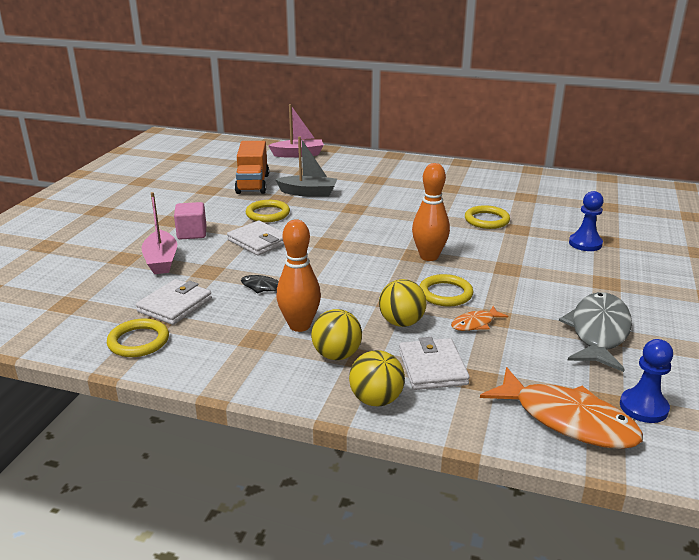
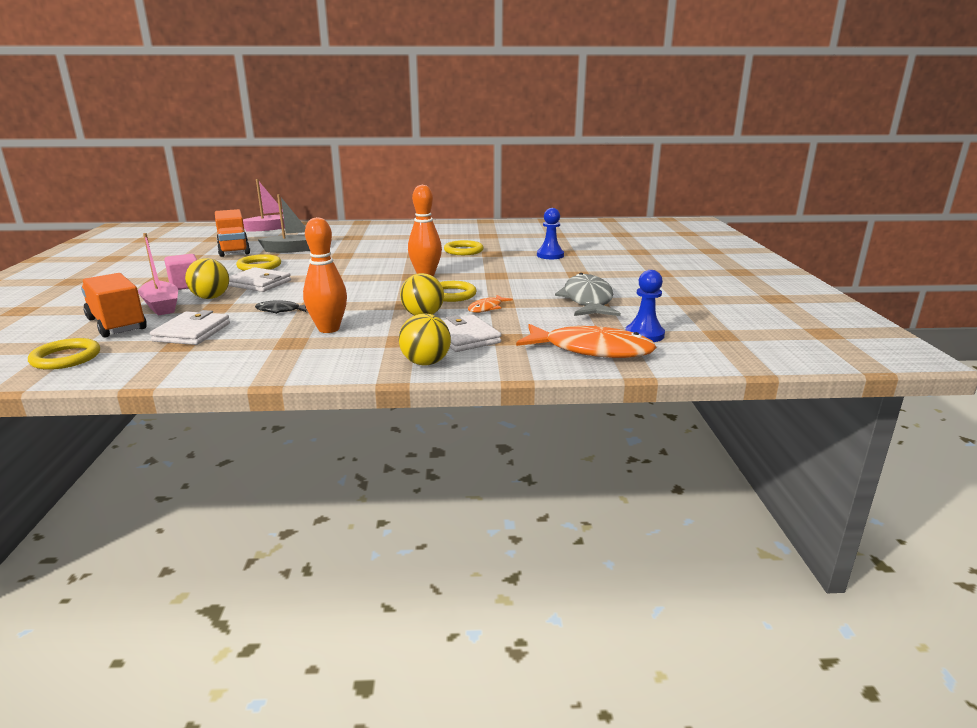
camera: 20 degrees left, 5 degrees down
yellow ring [107,319,169,357] -> yellow ring moved to [28,338,100,370]
yellow ball [311,309,362,360] -> yellow ball moved to [185,258,229,299]
none -> orange truck [81,273,147,337]

